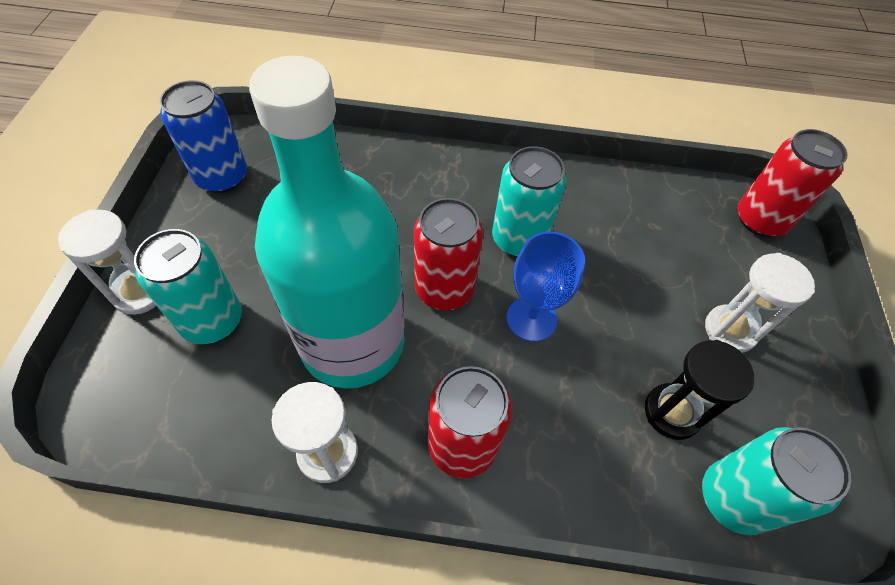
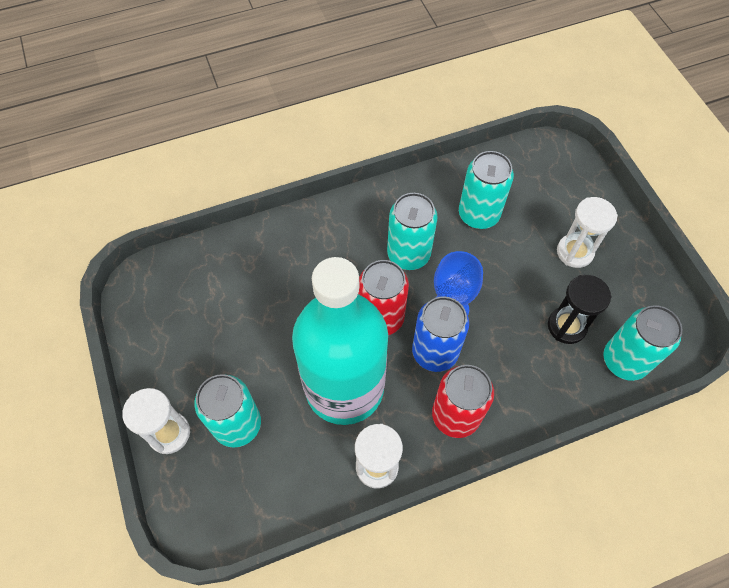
camera: 25 degrees left, 5 degrees up
blue can [160,80,247,193] -> blue can moved to [412,297,469,372]
red can [738,129,847,237] -> none
none -> turquoise can [459,151,514,229]

